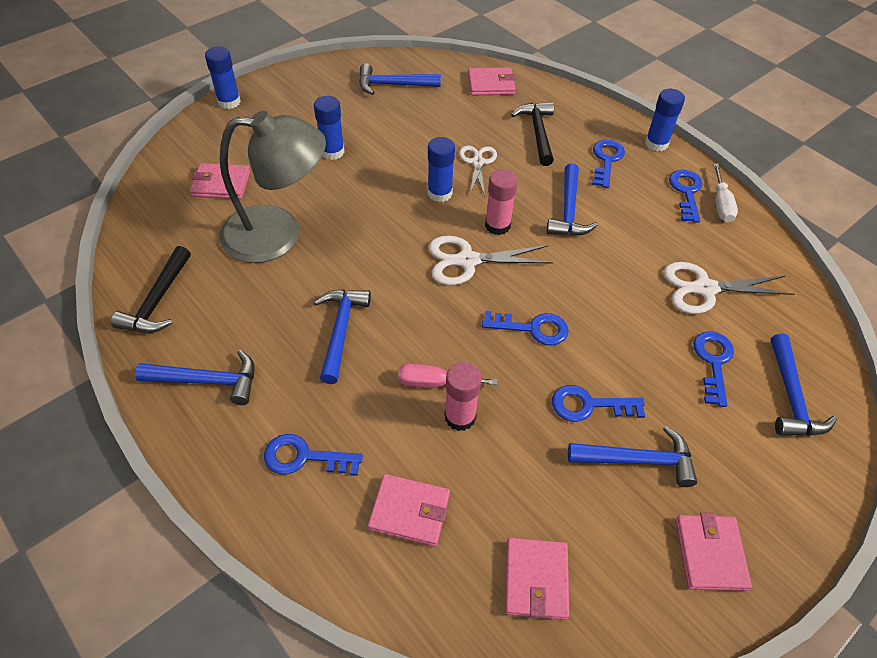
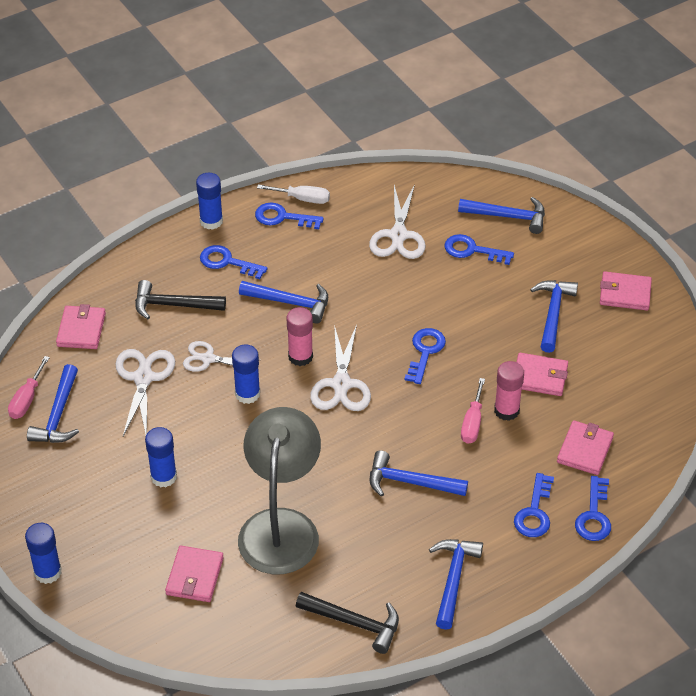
camera: 80 degrees left, 5 degrees down
pink wallet [505,538,570,620] -> pink wallet moved to [516,353,568,396]
blue key [552,385,645,422] -> blue key moved to [575,476,611,541]
none -> pink screwdriver [8,356,50,419]
none -> white scissors [115,349,175,436]

